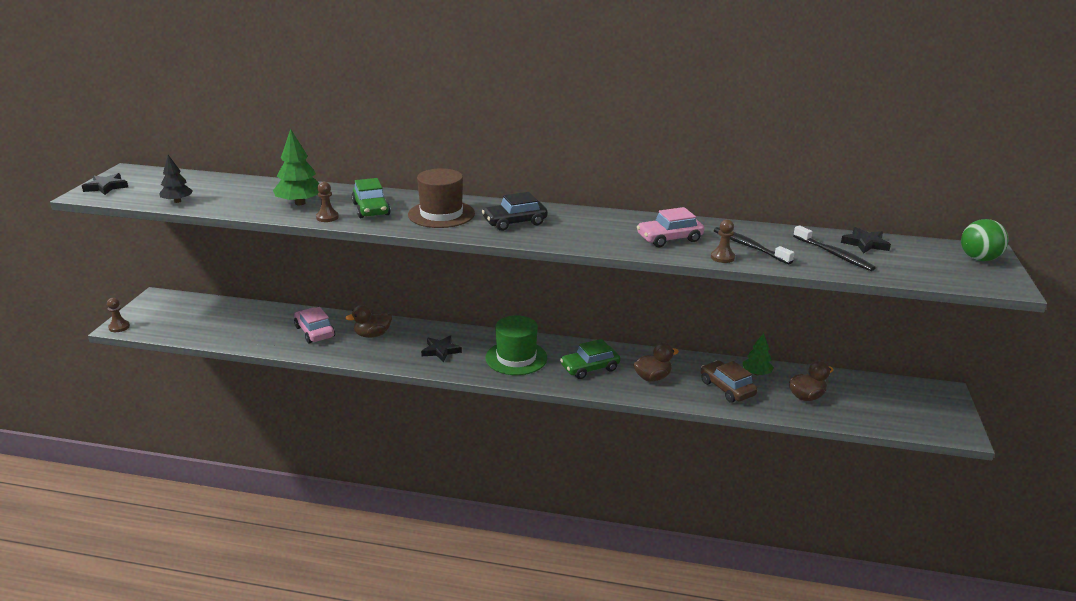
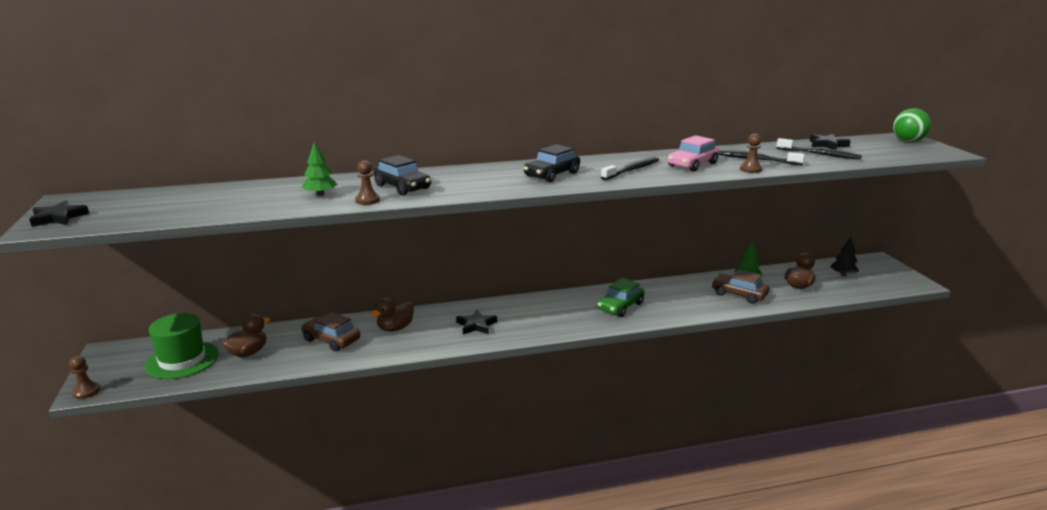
camera: 25 degrees left, 5 degrees down
black tree [159,155,193,203] -> black tree moved to [831,237,859,276]
green tree [273,129,319,205] -> green tree [301,142,338,196], size x0.64
pink car [294,307,335,344] -> brown car [301,312,360,352]
green car [351,178,391,218] -> black car [373,155,431,195]
brown hat [408,168,475,228] -> none
green hat [485,315,547,375] -> green hat moved to [144,313,219,379]
brown duck [633,343,679,382] -> brown duck moved to [222,313,270,357]
none -> black toothbrush [601,157,659,180]

